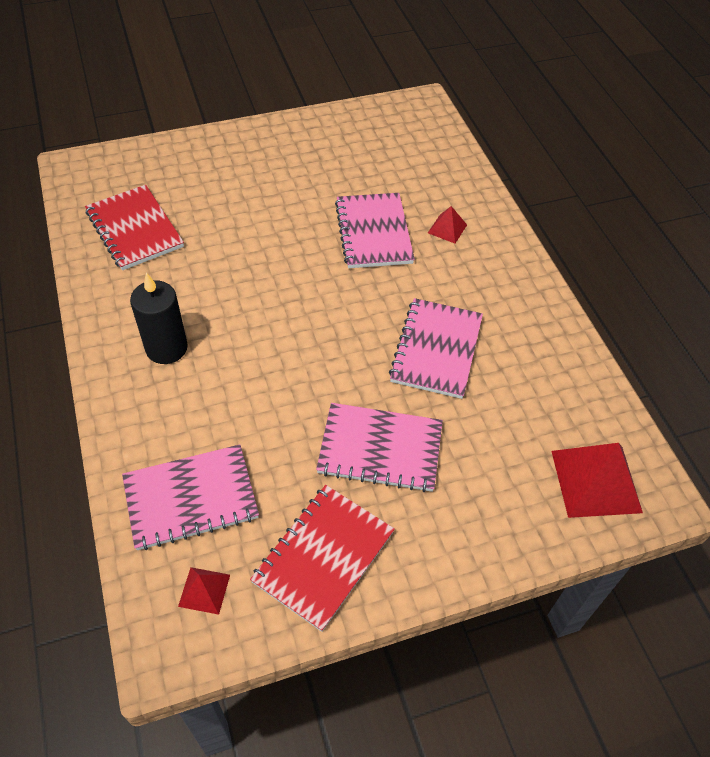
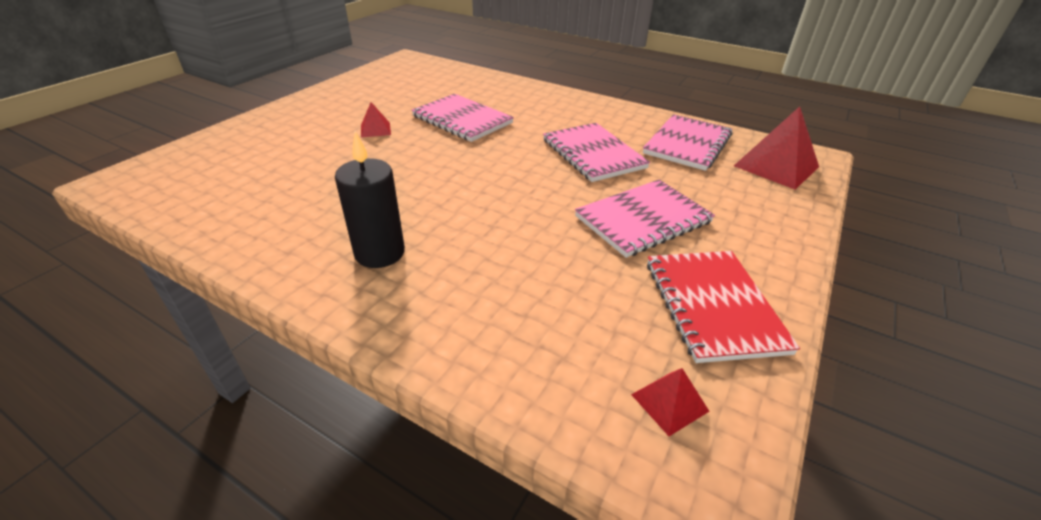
camera: 40 degrees left, 15 degrees down
red notebook [85,185,184,270] -> none
pink notebook [122,444,259,550] -> pink notebook moved to [643,114,732,171]
red pyramid [428,206,467,244] -> red pyramid moved to [361,102,391,138]

